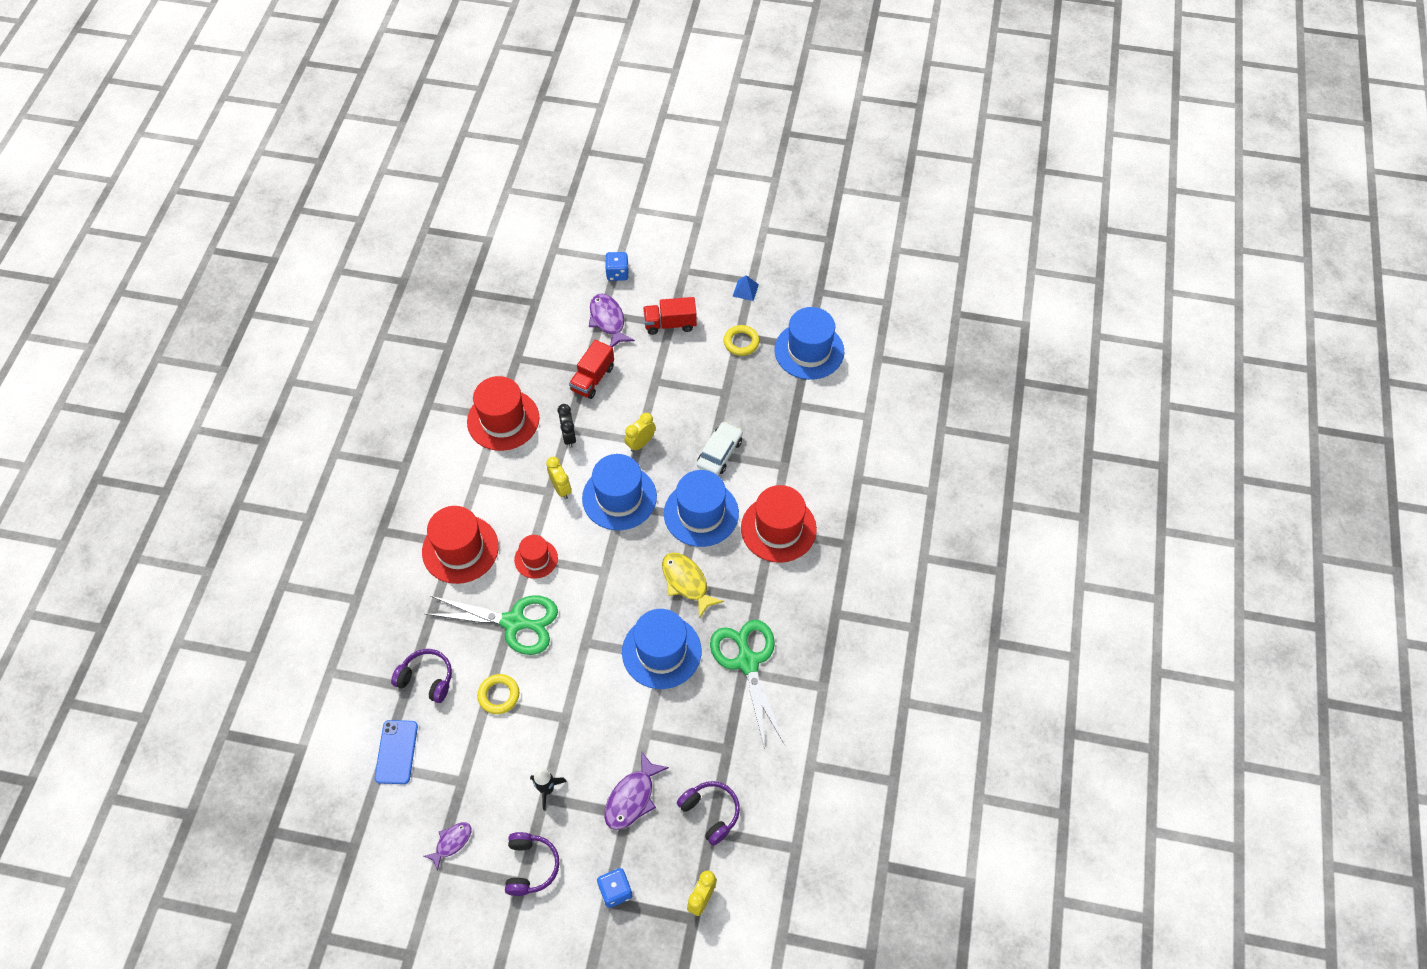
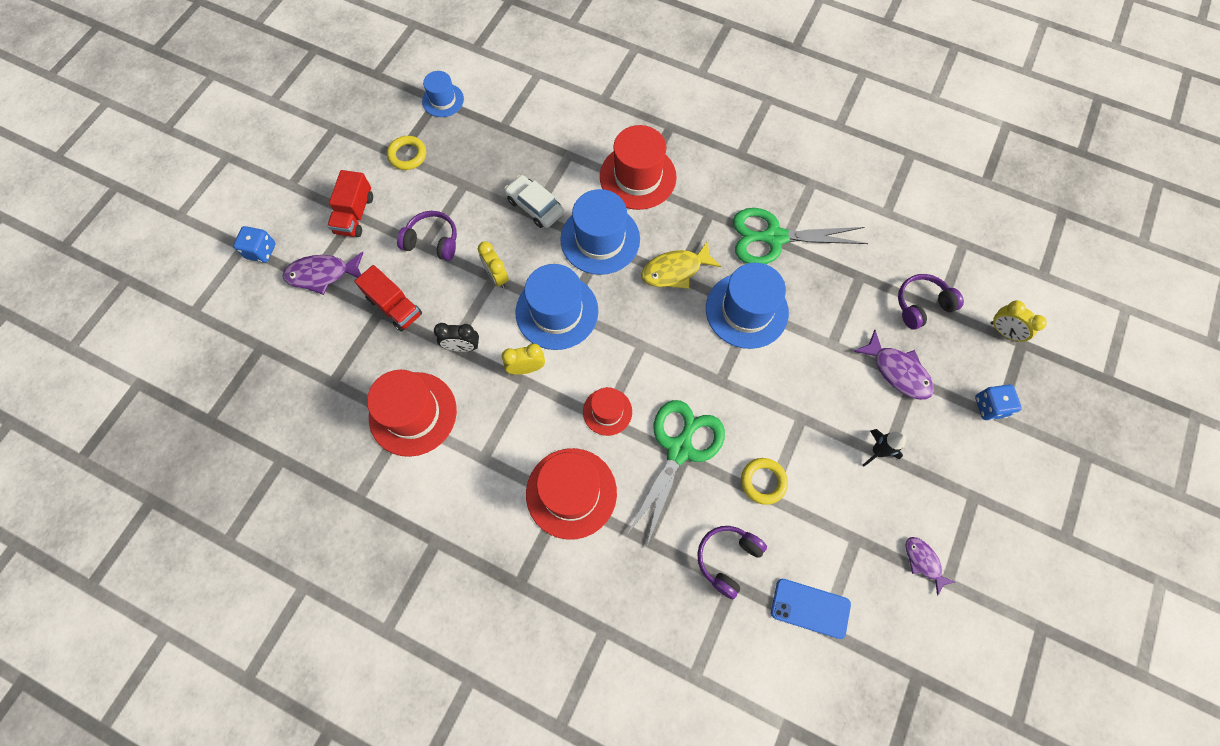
camera: 75 degrees left, 10 degrees up
purple headphones [505,832,560,896] -> purple headphones moved to [397,211,457,261]
blue pyramid [732,275,759,301] -> none
blue hat [774,307,844,380] -> blue hat [422,71,464,117], size x0.57

